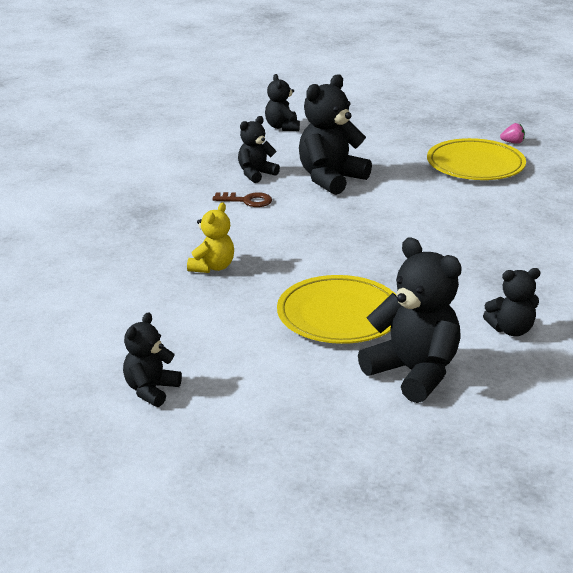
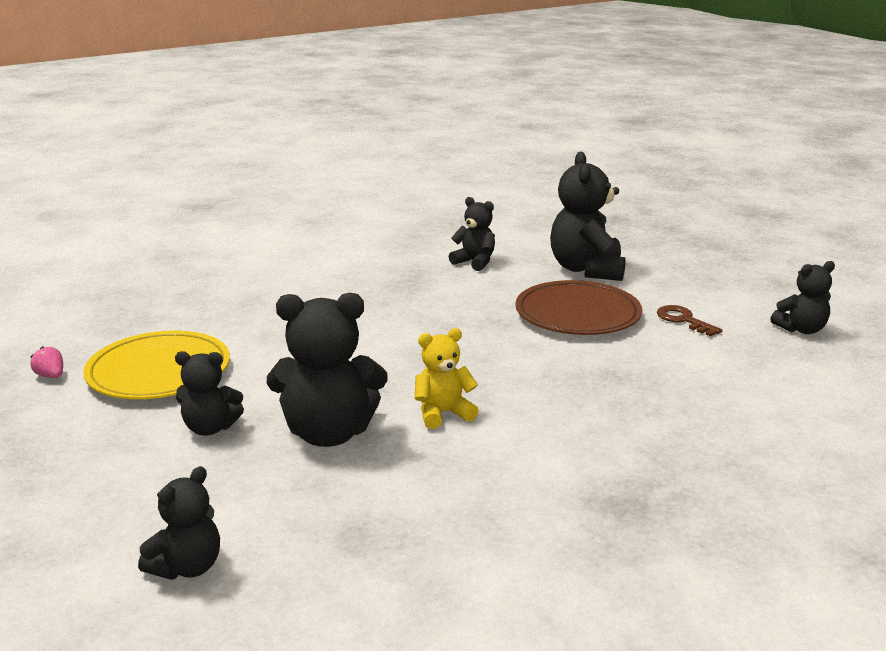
camera: 135 degrees left, 5 degrees down
yellow teddy bear [187,202,234,273] -> yellow teddy bear moved to [415,328,479,429]
brown key [212,192,272,207] -> brown key moved to [657,305,722,336]
black teddy bear [238,116,280,183] -> black teddy bear moved to [175,351,244,436]
yellow plate [277,275,396,344] -> brown plate [515,280,642,335]

